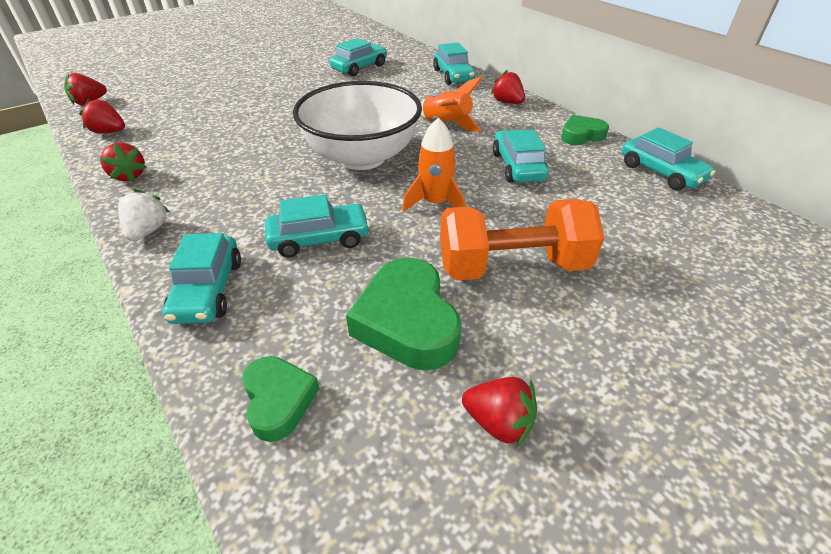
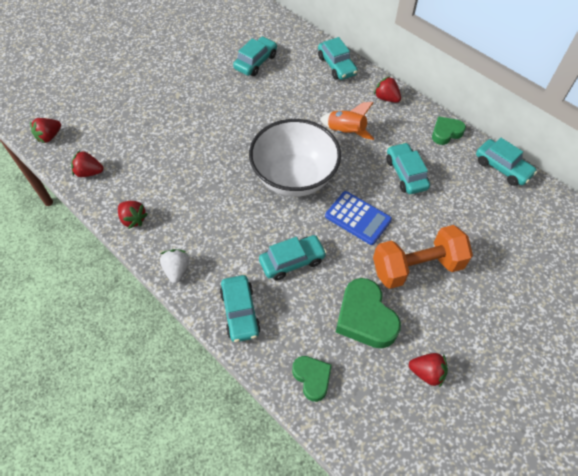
camera: 10 degrees left, 15 degrees up
orange rocket [402,118,465,212] -> blue calculator [325,191,392,245]

